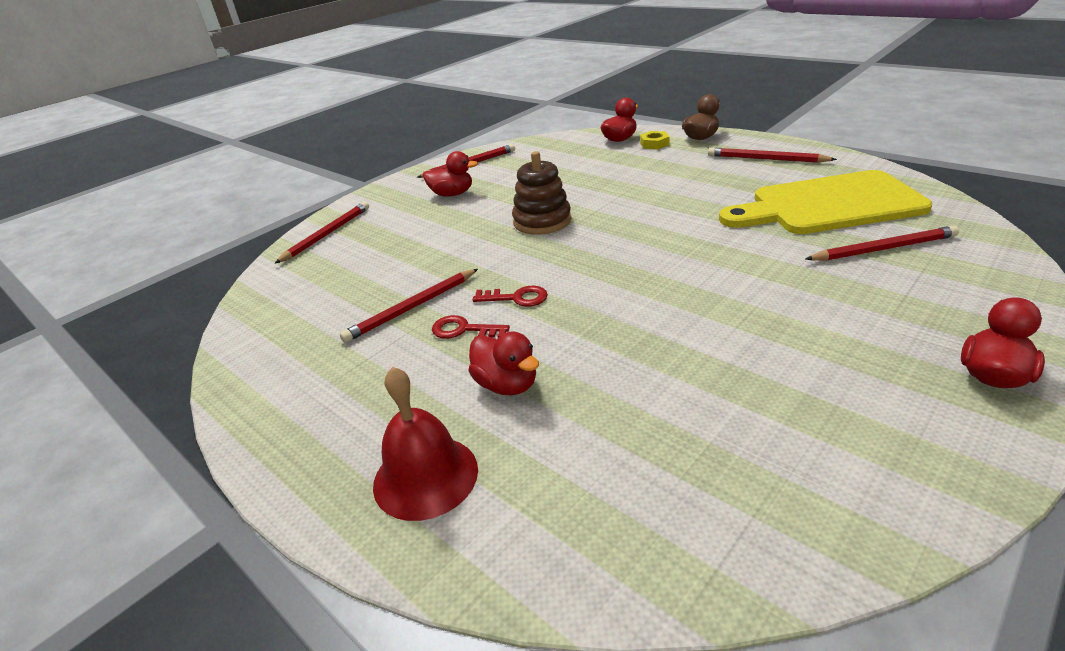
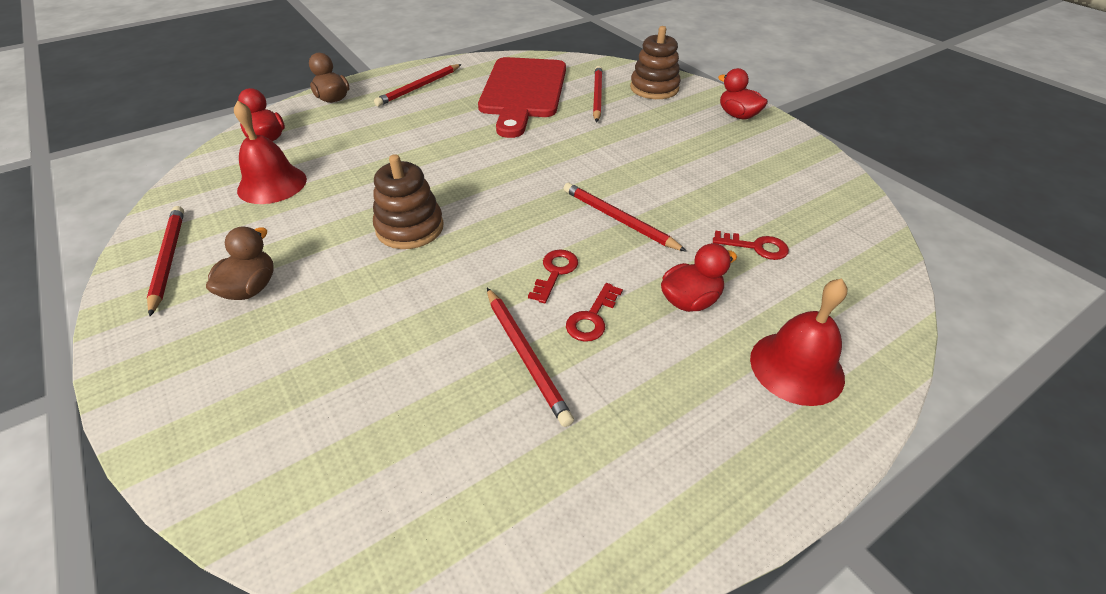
camera: 80 degrees left, 10 degrees up
red pencil [274,202,369,264] -> red pencil moved to [563,183,687,252]
red duck [423,151,478,197] -> brown duck [206,226,274,300]
yellow nut [640,131,670,149] -> none
yellow cutting board [719,170,932,234] -> red cutting board [478,57,566,138]
none -> red bell [234,100,307,204]
none -> brown stacking toy [630,26,681,99]
none -> red key [713,230,789,260]

